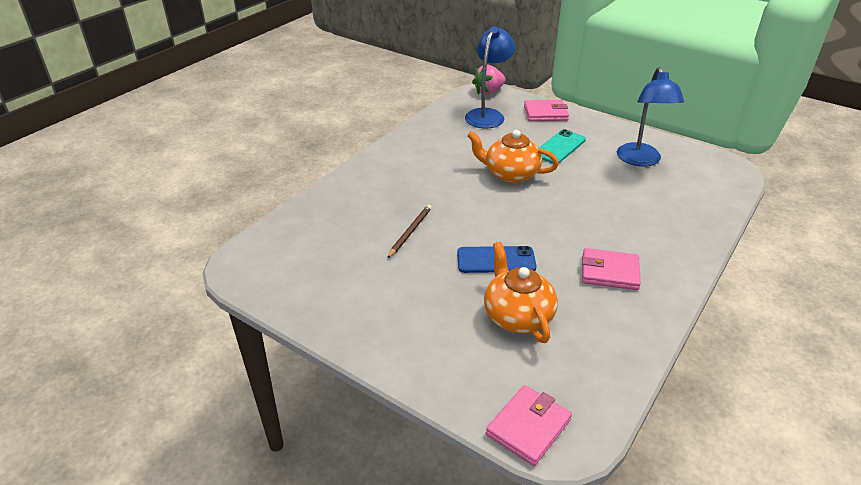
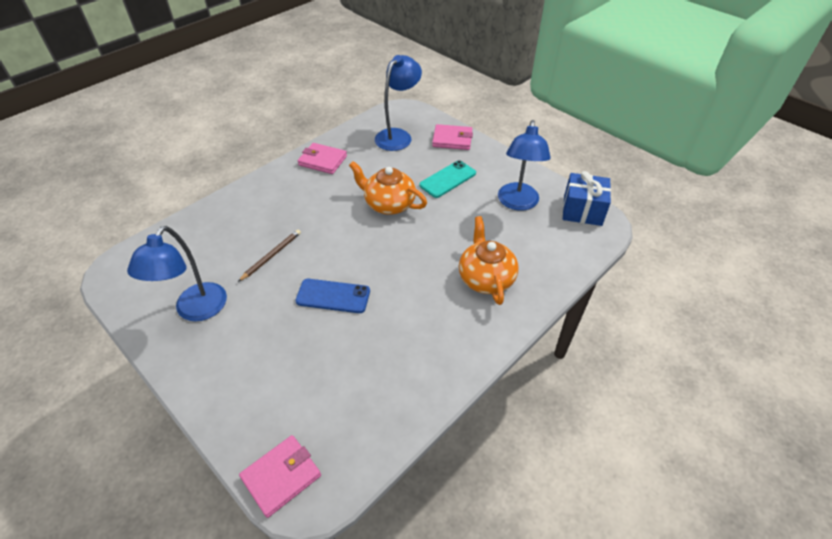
camera: 10 degrees right, 10 degrees up
pink strawberry [472,65,505,95] -> none
orange teapot [484,242,558,343] -> orange teapot moved to [459,216,519,305]
pink wallet [582,248,641,290] -> pink wallet moved to [298,143,347,174]
none -> blue lamp [127,226,227,321]
none -> blue gift [563,171,611,226]

